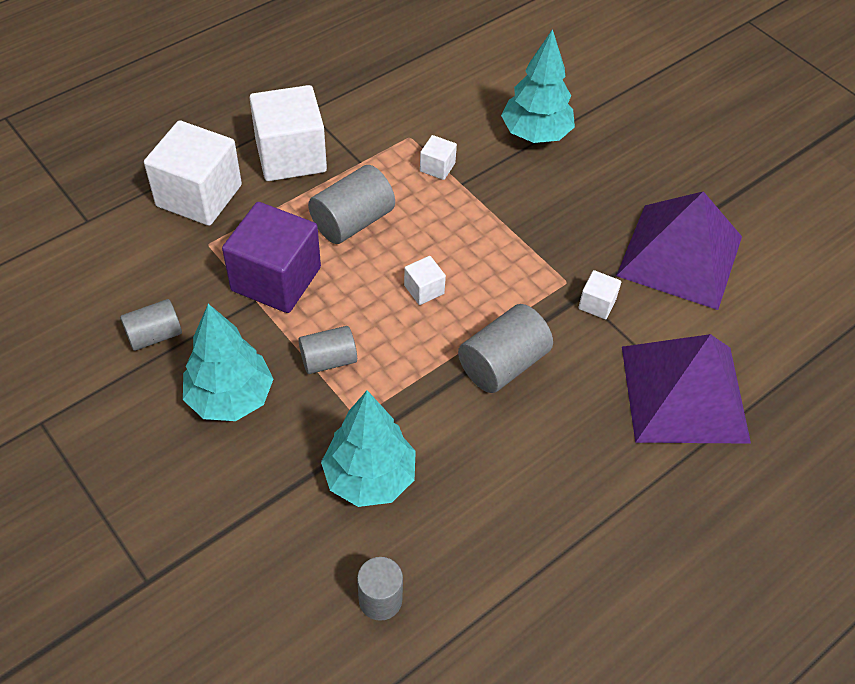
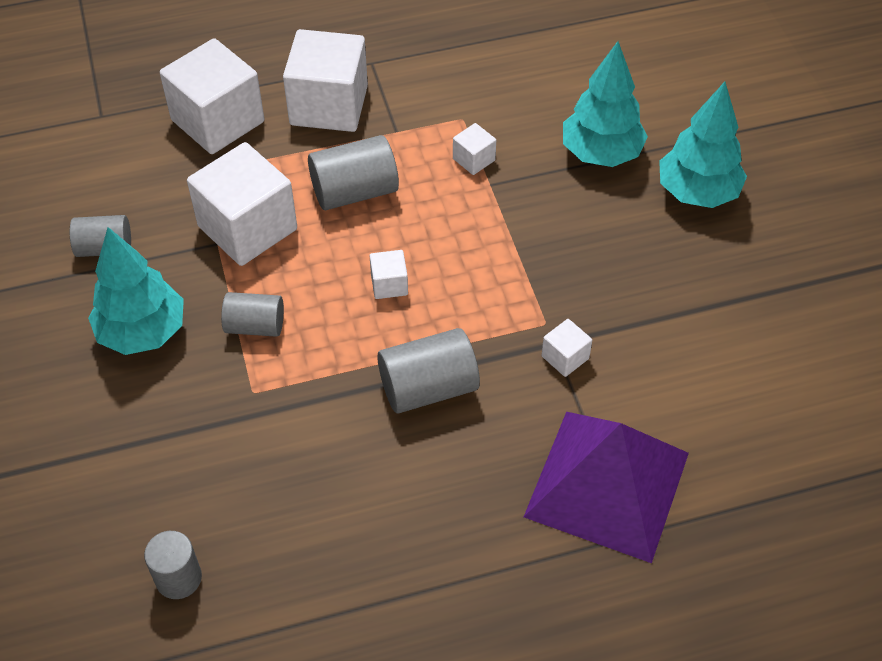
camera: 25 degrees right, 0 degrees up
purple cube [222,202,321,313] -> white cube [187,142,297,266]
turquoise tree [321,390,416,507] -> turquoise tree moved to [659,82,747,208]
purple pyramid [616,191,742,310] -> none

